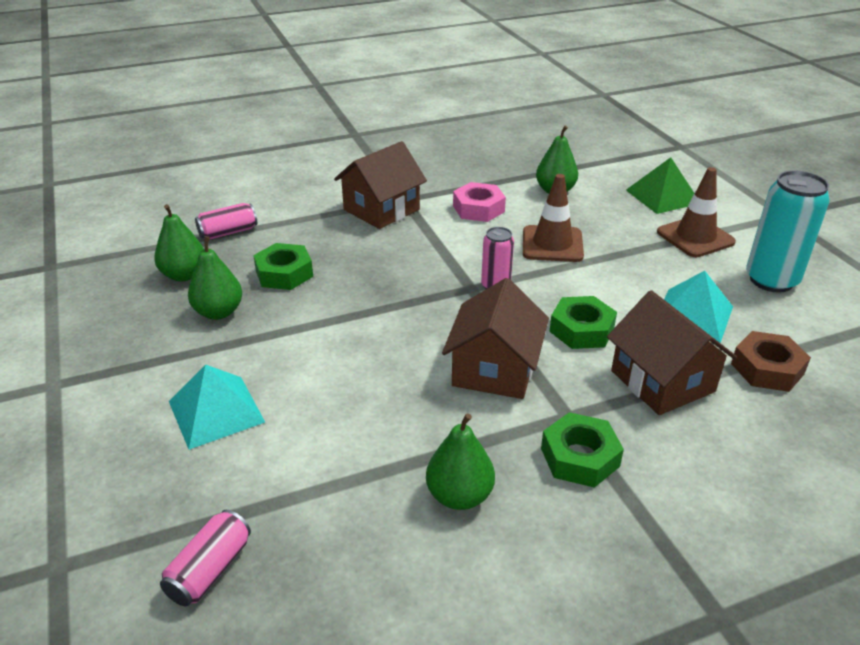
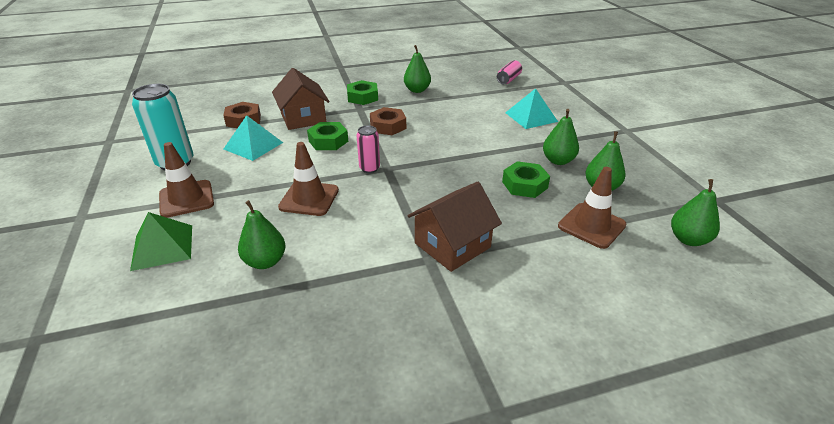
camera: 175 degrees left, 0 degrees up
pink can [195,203,257,240] -> brown traffic cone [558,167,626,249]
brown house [442,278,549,399] -> brown nut [370,107,406,135]
pink nut [453,182,506,222] -> none
none -> green pear [671,179,720,246]

